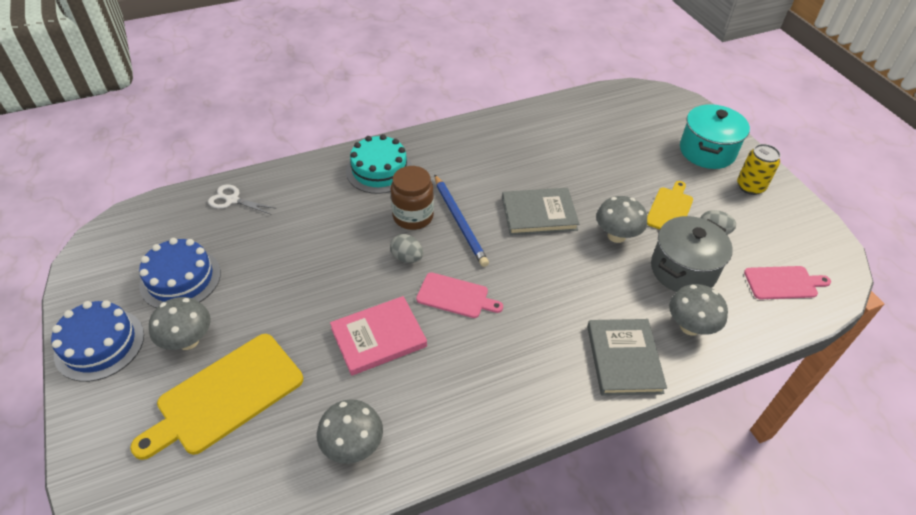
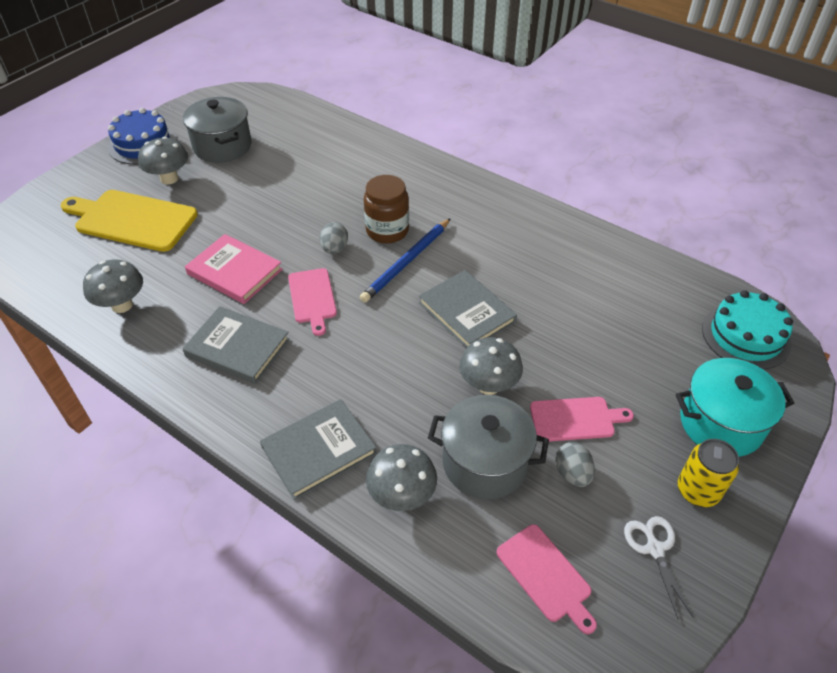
camera: 60 degrees right, 0 degrees up
blue cake [139,238,221,308] -> grey pot [183,97,252,163]
white scissors [208,185,277,214] -> white scissors moved to [624,516,693,619]
turquoise cake [346,134,412,194] -> turquoise cake moved to [702,290,793,370]
yellow cutting board [647,181,693,229] -> pink cutting board [530,397,634,441]
none -> grey book [182,306,290,384]

